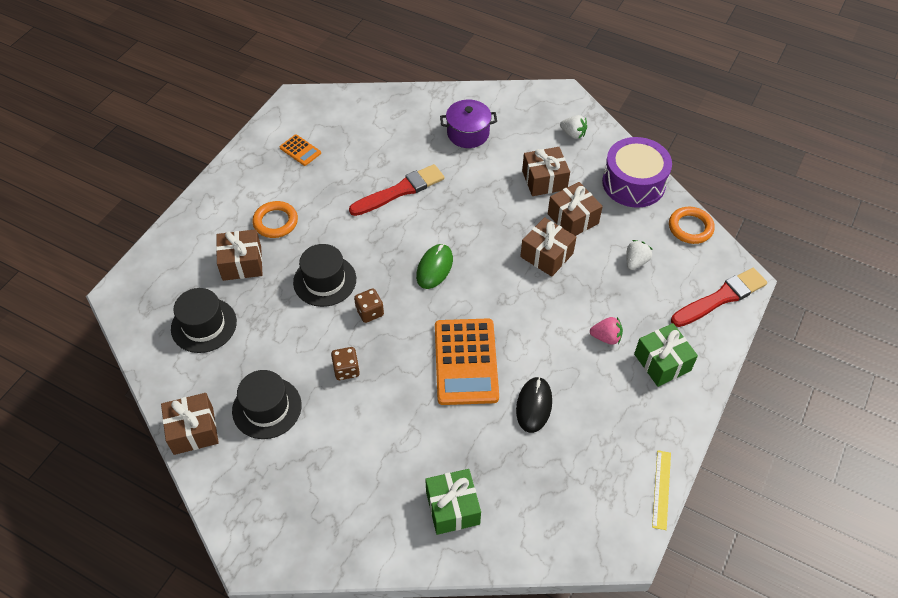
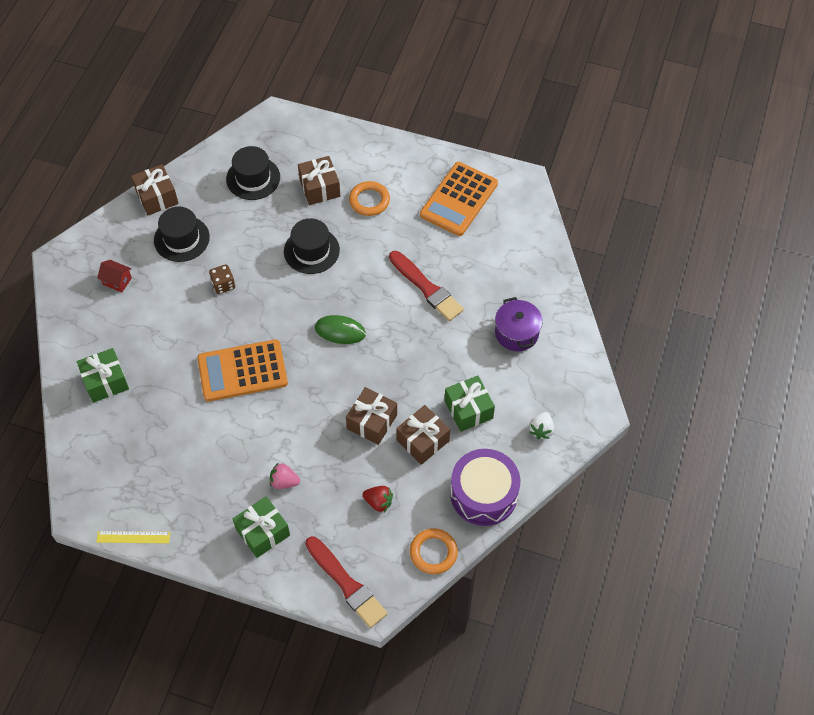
camera: 80 degrees right, 5 degrees up
orange calculator [280,135,321,166] -> orange calculator [420,162,498,236], size x2.15
brown dice [354,289,384,323] -> none
black mouse [516,377,552,433] -> none
brown gift [522,147,570,196] -> green gift [445,376,495,432]
pink strawberry [590,317,623,345] -> pink strawberry turned 105 degrees clockwise [270,462,300,489]
white strawberry [626,240,653,270] -> red strawberry [363,486,393,512]
none -> red house [97,260,132,293]

